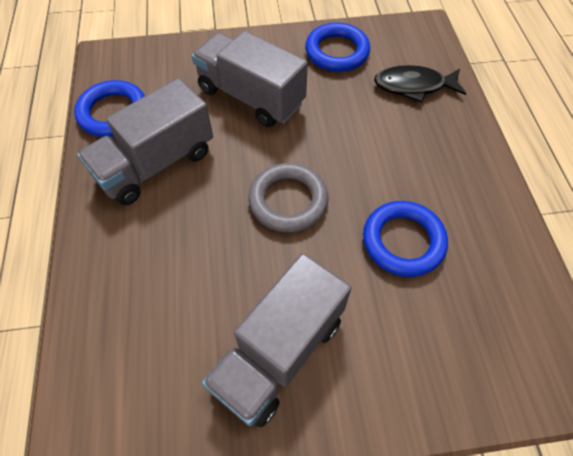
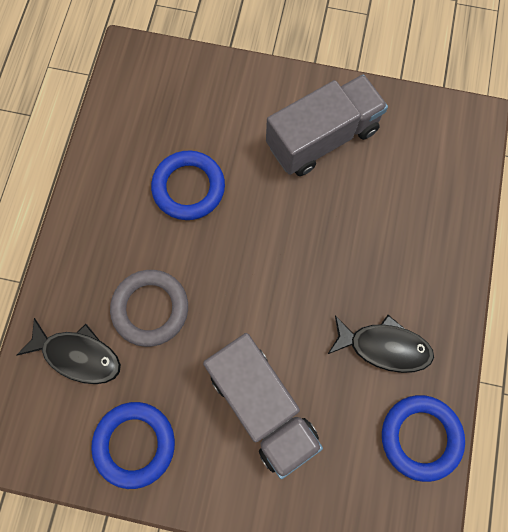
camera: 160 degrees left, 15 degrees up
grey truck [77,78,213,205] -> black fish [328,315,434,373]
grey ring [248,163,328,233] -> grey ring moved to [110,270,188,347]

